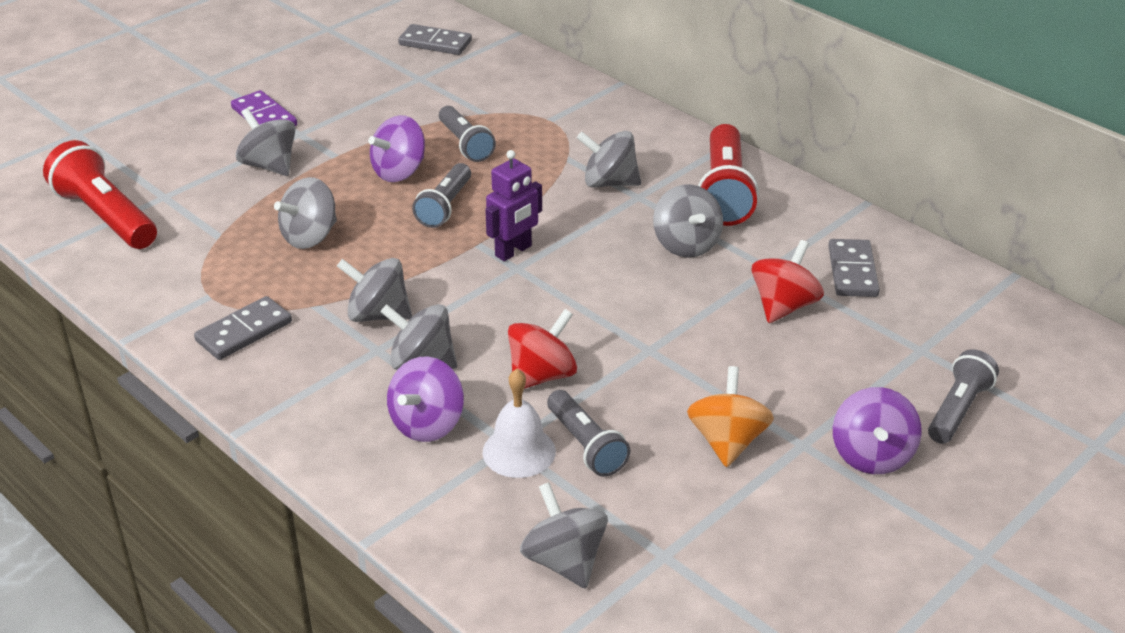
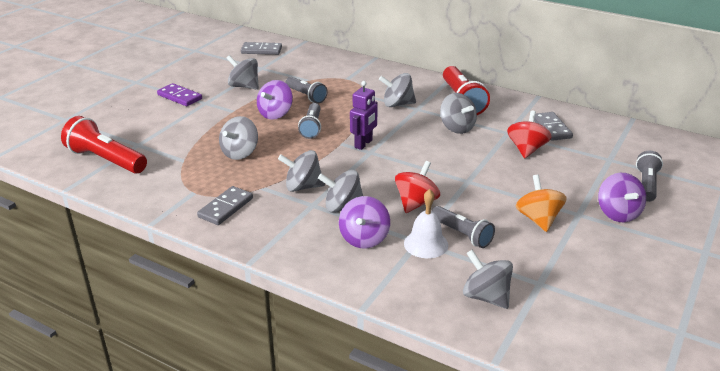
camera: 15 degrees left, 5 degrees down
grey spinning top [236,108,295,176] -> grey spinning top moved to [227,55,259,89]

